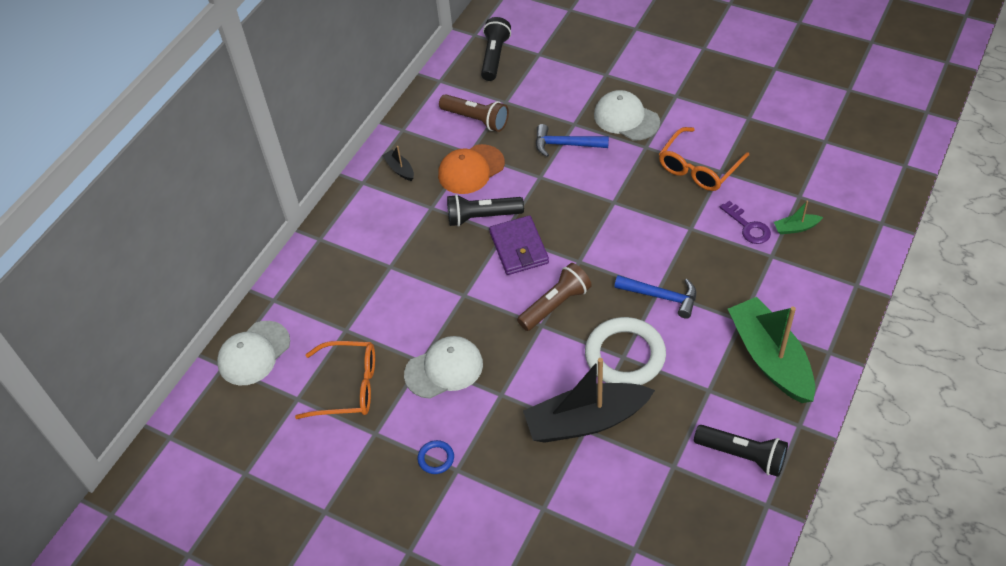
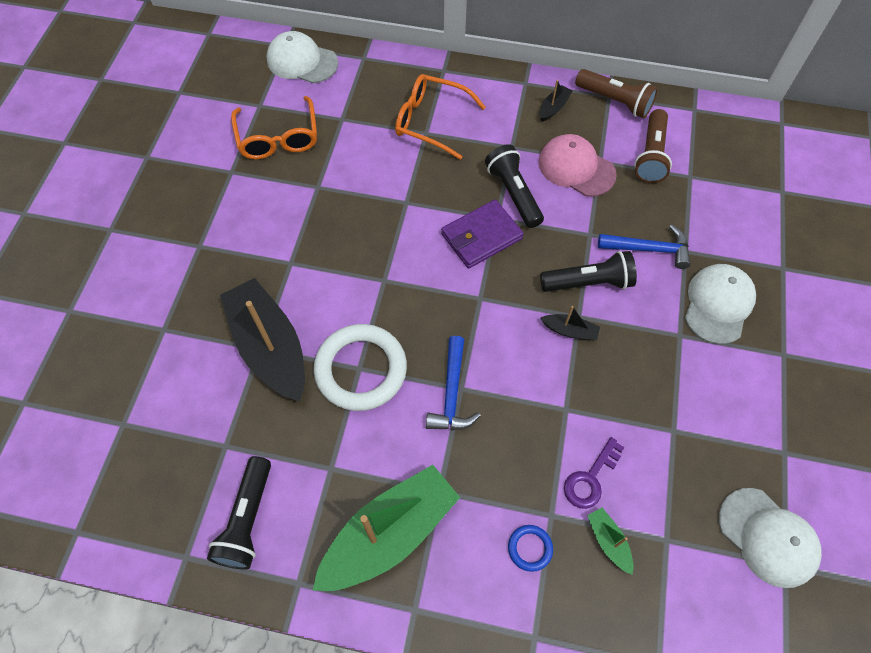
camera: 70 degrees right, 10 degrees up
white cap [404,336,483,399] -> white cap moved to [719,488,822,588]
blue ring [418,440,454,474] -> blue ring moved to [508,525,553,572]
orange cap [438,144,505,194] -> pink cap [538,134,617,197]
black flashlight [481,17,511,81] -> black flashlight moved to [540,251,637,292]
brown flashlight [517,263,592,331] -> brown flashlight moved to [575,69,658,118]
blue hammer [536,124,609,157] -> blue hammer turned 105 degrees clockwise [598,225,691,269]
orange glasses [659,127,749,191] -> orange glasses moved to [395,74,486,160]
none -> black boat [541,306,600,341]

